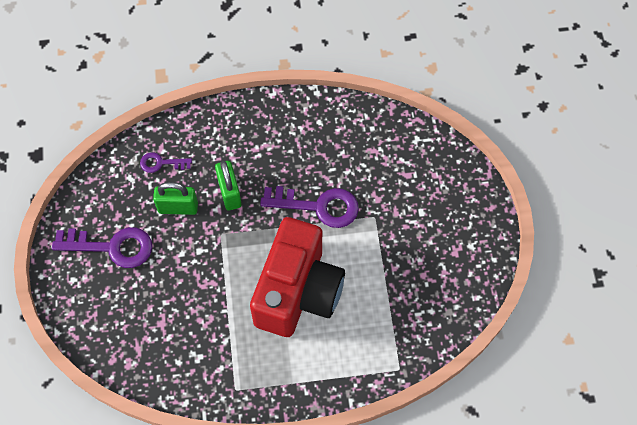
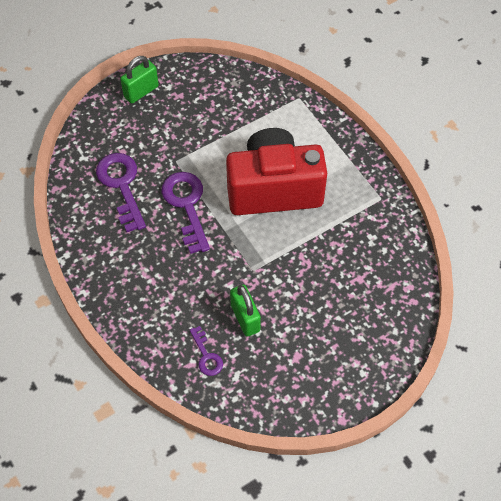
camera: 115 degrees left, 5 degrees down
purple key [52,227,152,268] -> purple key moved to [96,153,146,232]
green padlock [215,161,242,211] -> green padlock moved to [120,56,159,103]

